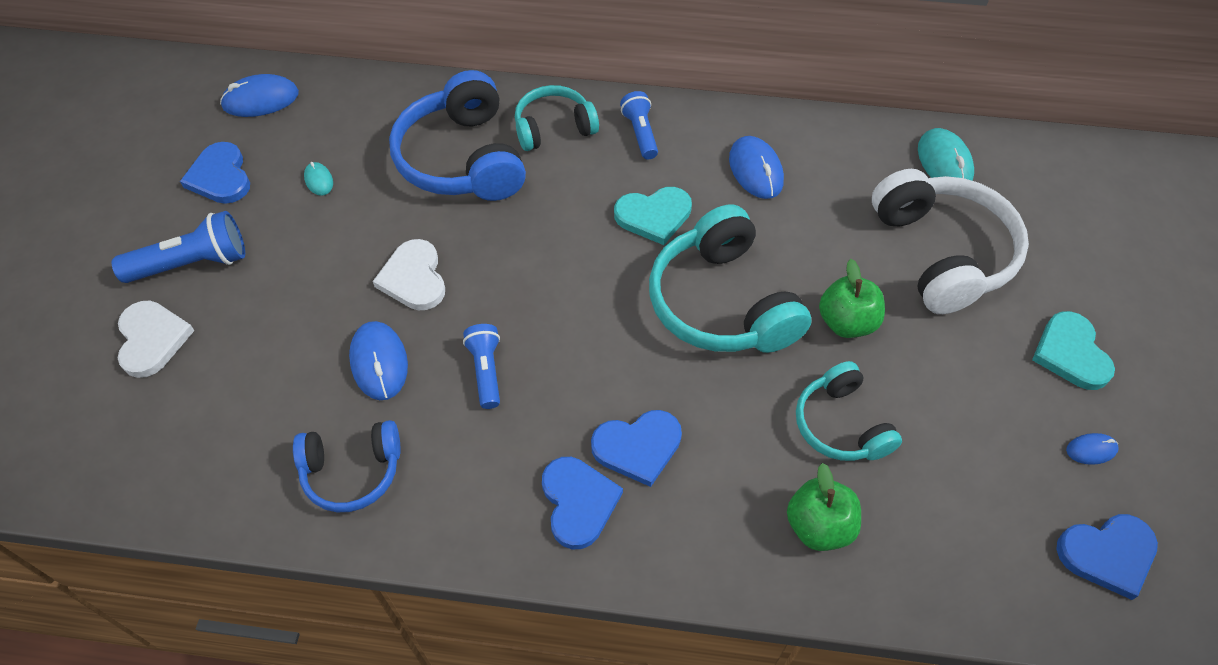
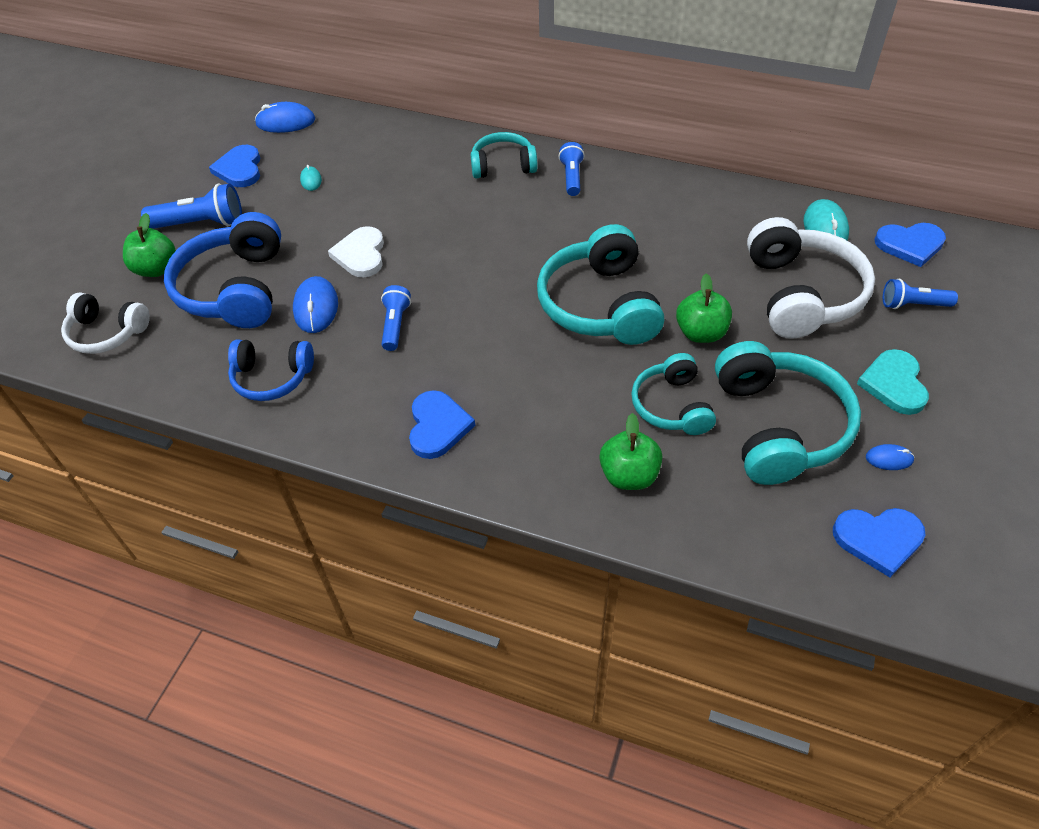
camera: 15 degrees right, 5 degrees down
white heart [118,301,194,378] -> green apple [123,213,176,277]
blue headphones [389,70,526,201] -> blue headphones moved to [164,212,281,328]
blue heart [591,410,682,487] -> blue heart moved to [875,223,946,267]
turquoise heart [614,187,692,245] -> none
blue mouse [729,136,784,199] -> none
none -> white headphones [61,292,150,354]
none -> turquoise headphones [715,341,861,485]
none -> blue flashlight [883,279,958,309]

